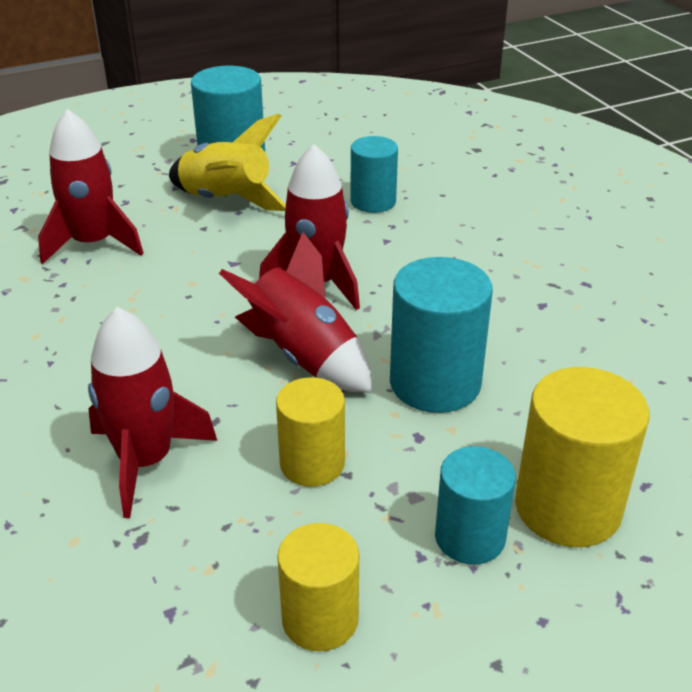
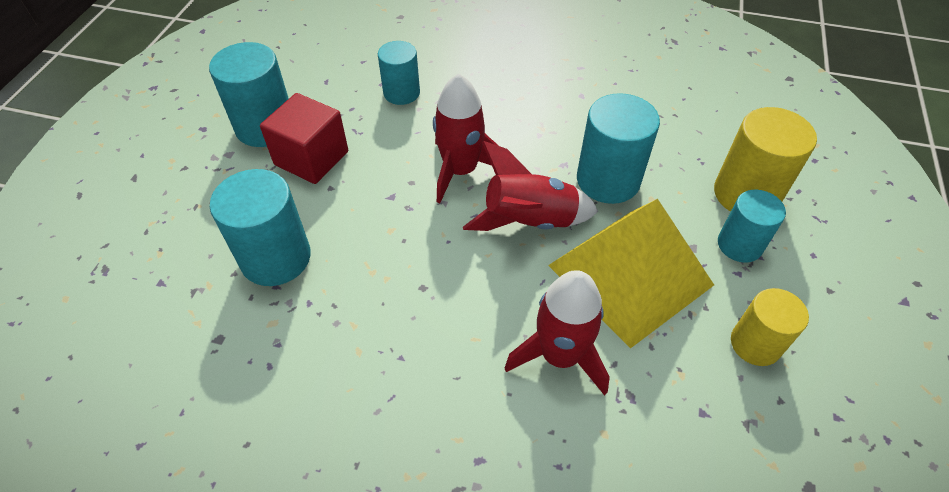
camera: 50 degrees left, 15 degrees up
red rocket [38,109,144,264] -> turquoise cylinder [210,169,311,286]
yellow rocket [169,114,286,211] -> red cube [260,93,348,184]
yellow cylinder [276,377,345,487] -> yellow pyramid [548,199,714,349]

